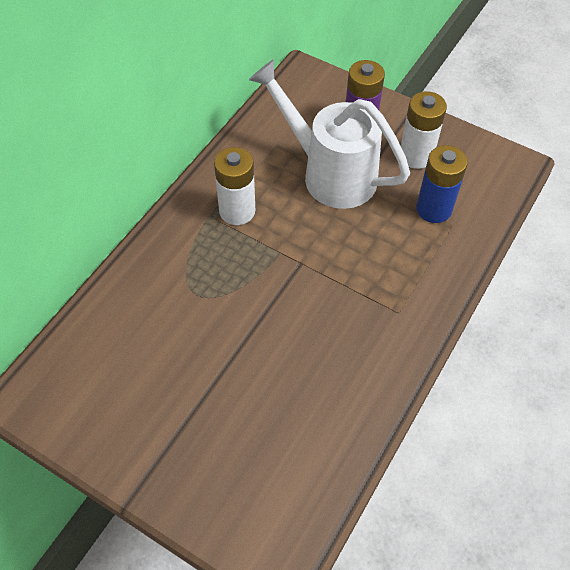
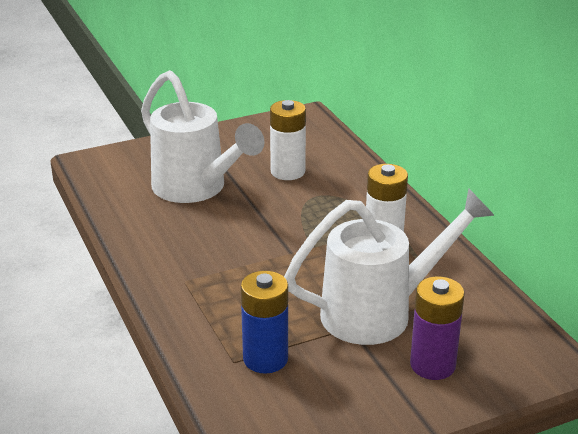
camera: 125 degrees right, 25 degrees down
white battery [401,91,447,169] -> white battery moved to [270,100,306,180]
none -> white watering can [141,70,265,203]

